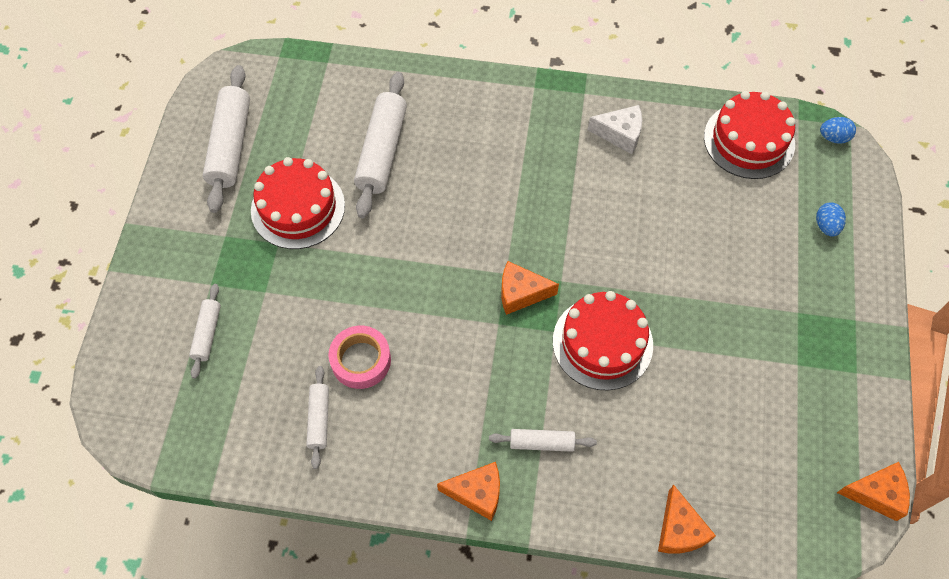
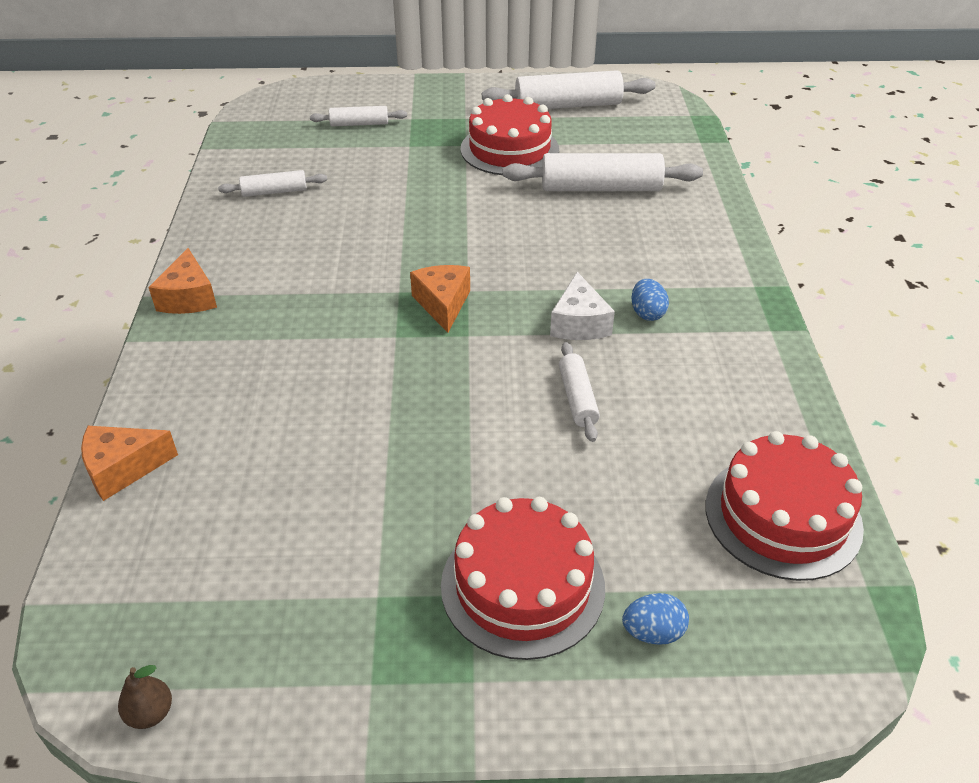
camera: 80 degrees right, 20 degrees down
pink tape [328,326,391,389] -> none
white rolling pin [489,429,597,452] -> white rolling pin moved to [559,342,600,442]
red cake [553,291,653,390] -> red cake moved to [441,497,605,660]
white cheese [588,105,642,154] -> white cheese moved to [550,272,615,340]
blue egg [820,117,856,143] -> blue egg moved to [632,279,669,321]
orange cheese [837,462,910,521] -> brown pear [118,665,172,729]

